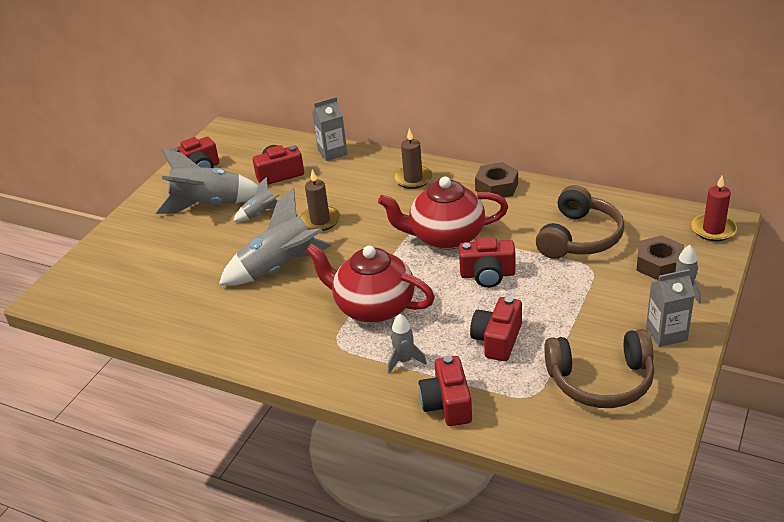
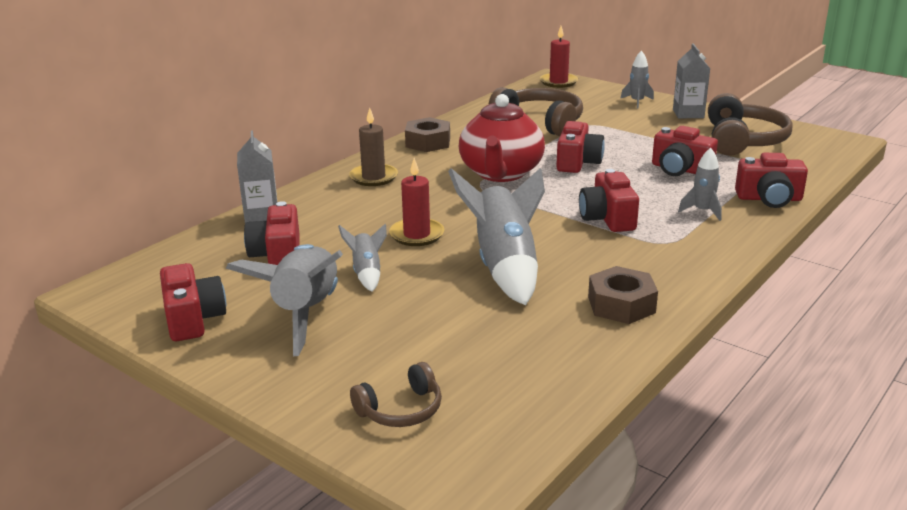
camera: 80 degrees left, 10 degrees down
brown candle [300,170,340,231] -> red candle [389,158,444,246]
red teapot [306,243,435,323] -> red camera [579,169,639,232]
brown nut [636,235,684,280] -> brown nut moved to [588,266,658,324]
none -> brown headphones [350,362,442,427]

